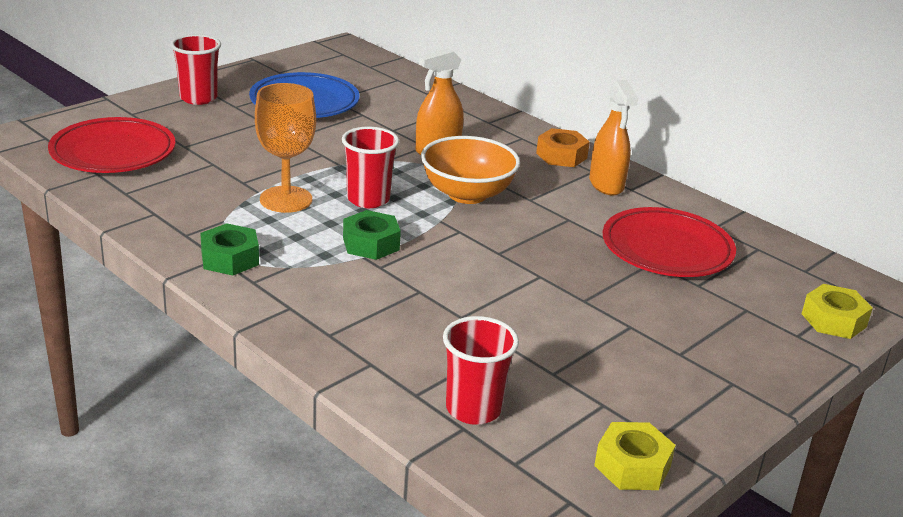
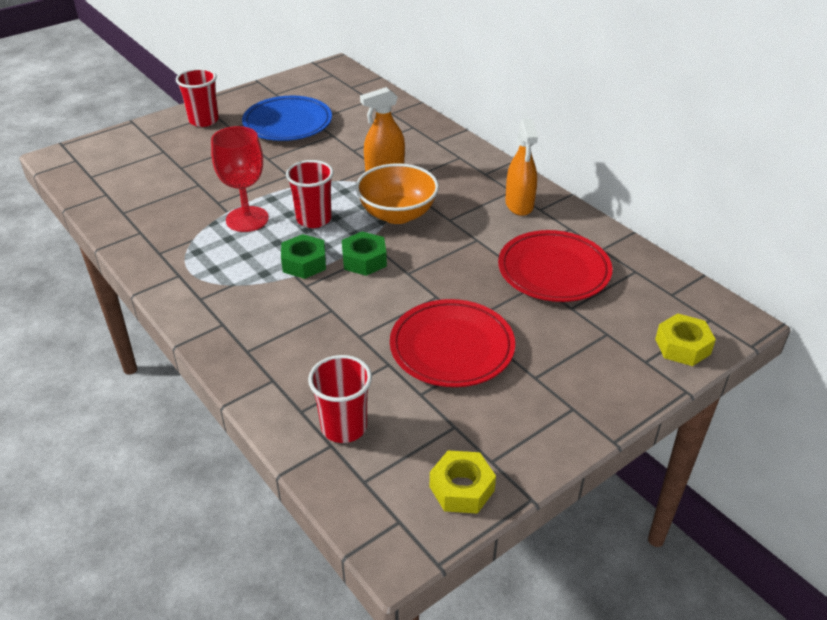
camera: 10 degrees right, 10 degrees up
red plate [48,117,175,173] -> red plate moved to [390,299,515,387]
green nut [200,223,259,276] -> green nut moved to [342,231,387,276]
orange goblet [255,83,316,213] -> red goblet [211,126,269,232]
orange nut [536,128,590,167] -> none

